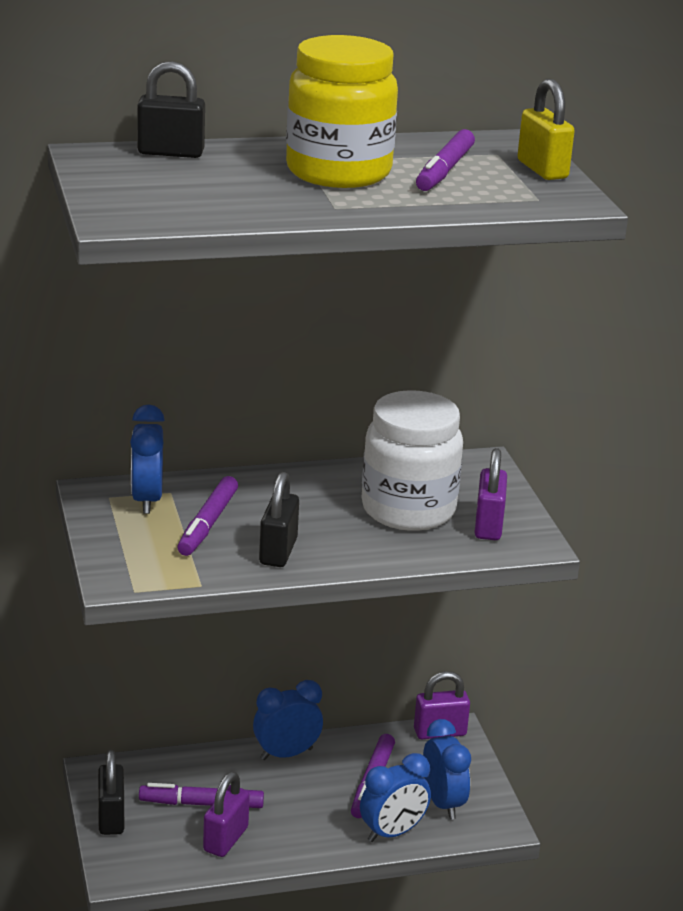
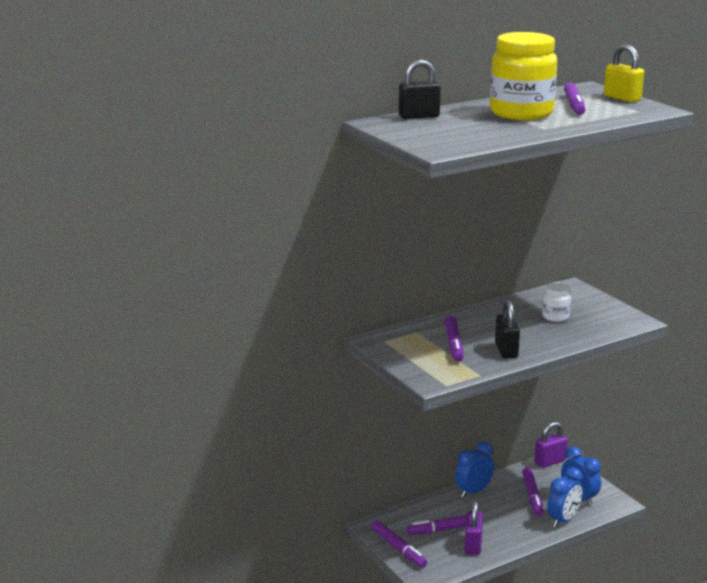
camera: 15 degrees left, 5 degrees down
black padlock [98,750,124,835] -> purple marker [371,520,427,568]
blue clock [130,404,165,514] -> none
white jar [362,390,463,531] -> white jar [542,283,571,322], size x0.47
purple padlock [474,448,507,540] -> none

